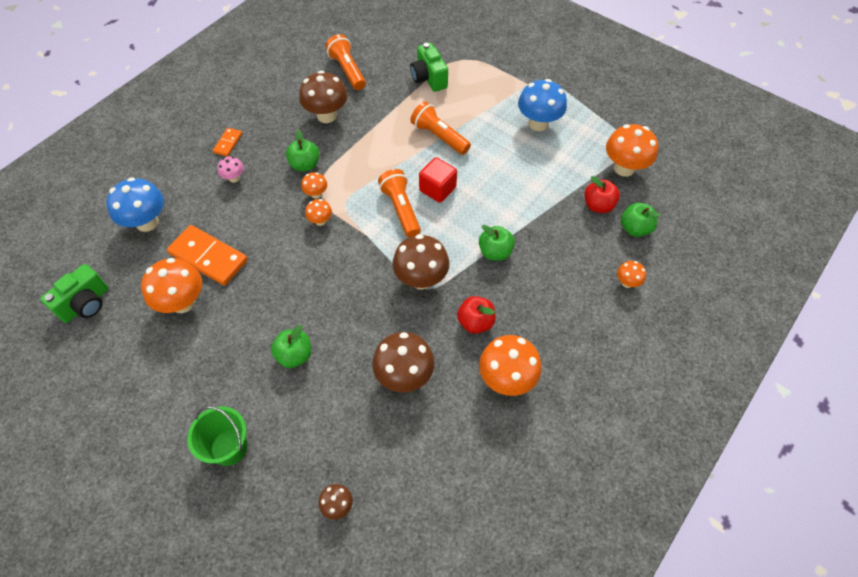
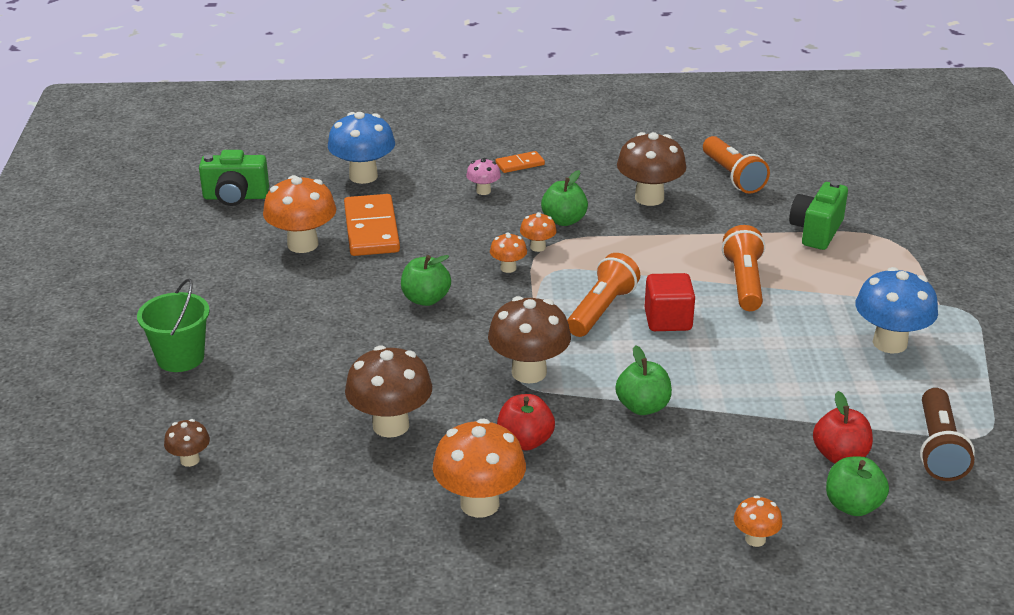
camera: 50 degrees right, 25 degrees down
green apple [271,325,311,368] -> green apple moved to [401,255,451,306]
orange flashlight [325,34,366,90] -> orange flashlight turned 135 degrees clockwise [703,136,770,194]
orange mushroom [606,124,658,177] -> brown flashlight [920,388,975,481]

